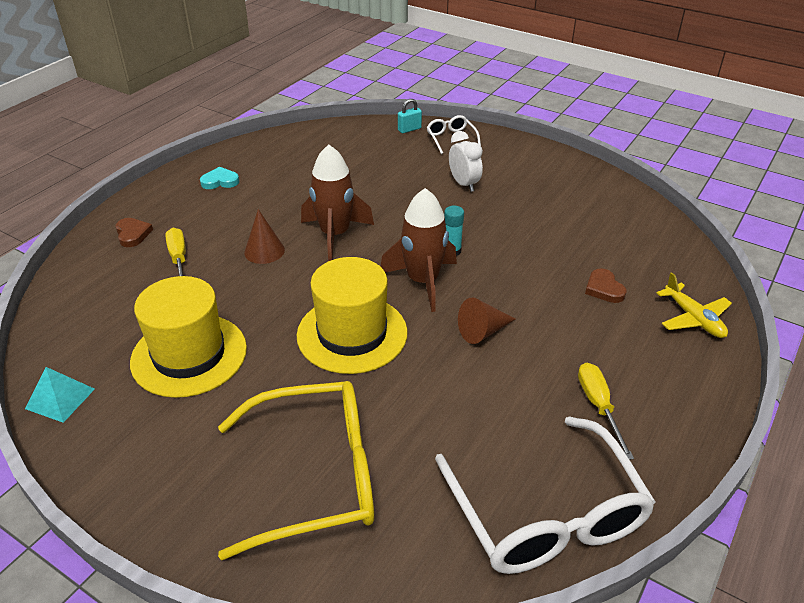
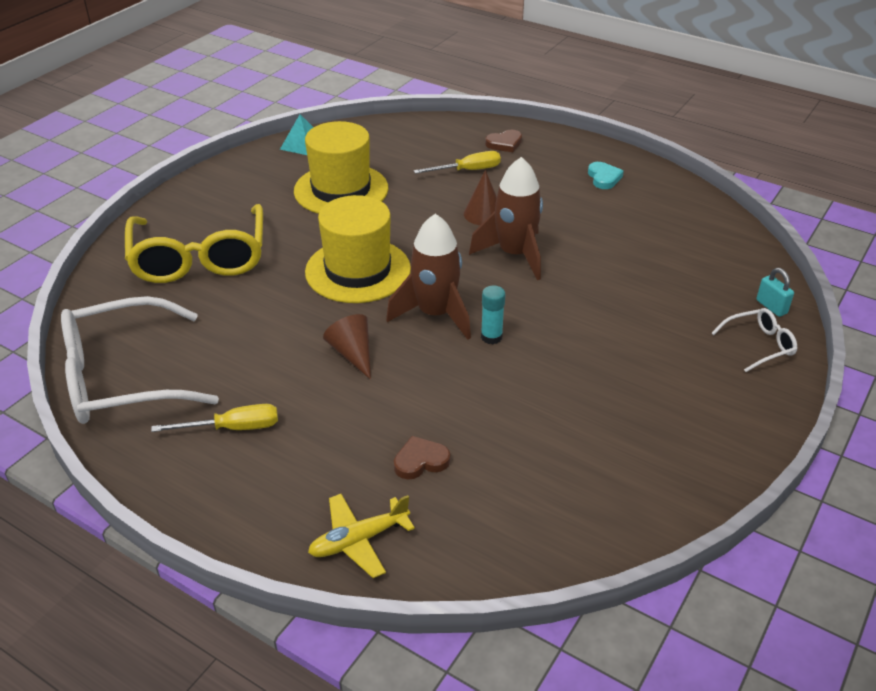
camera: 90 degrees right, 0 degrees up
white clock [449,131,483,192] -> none

